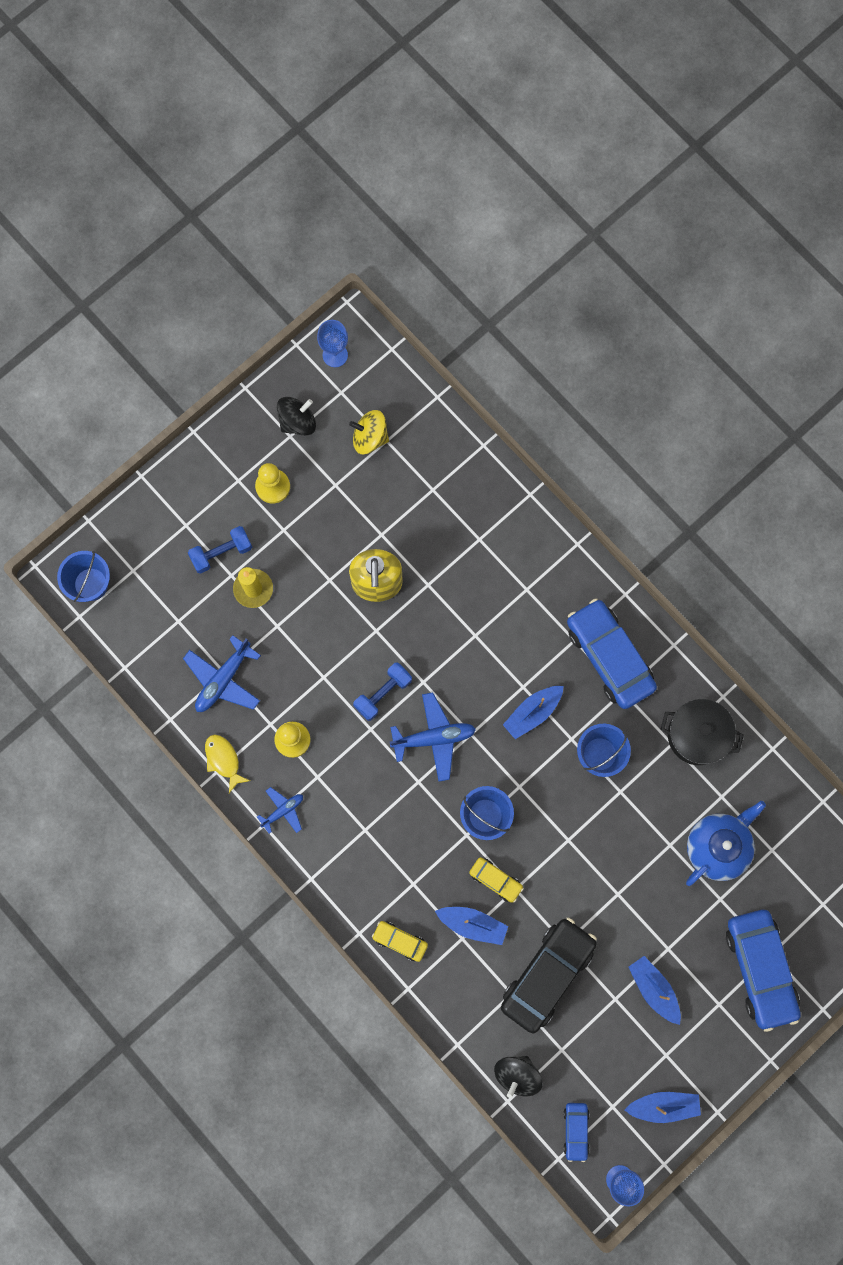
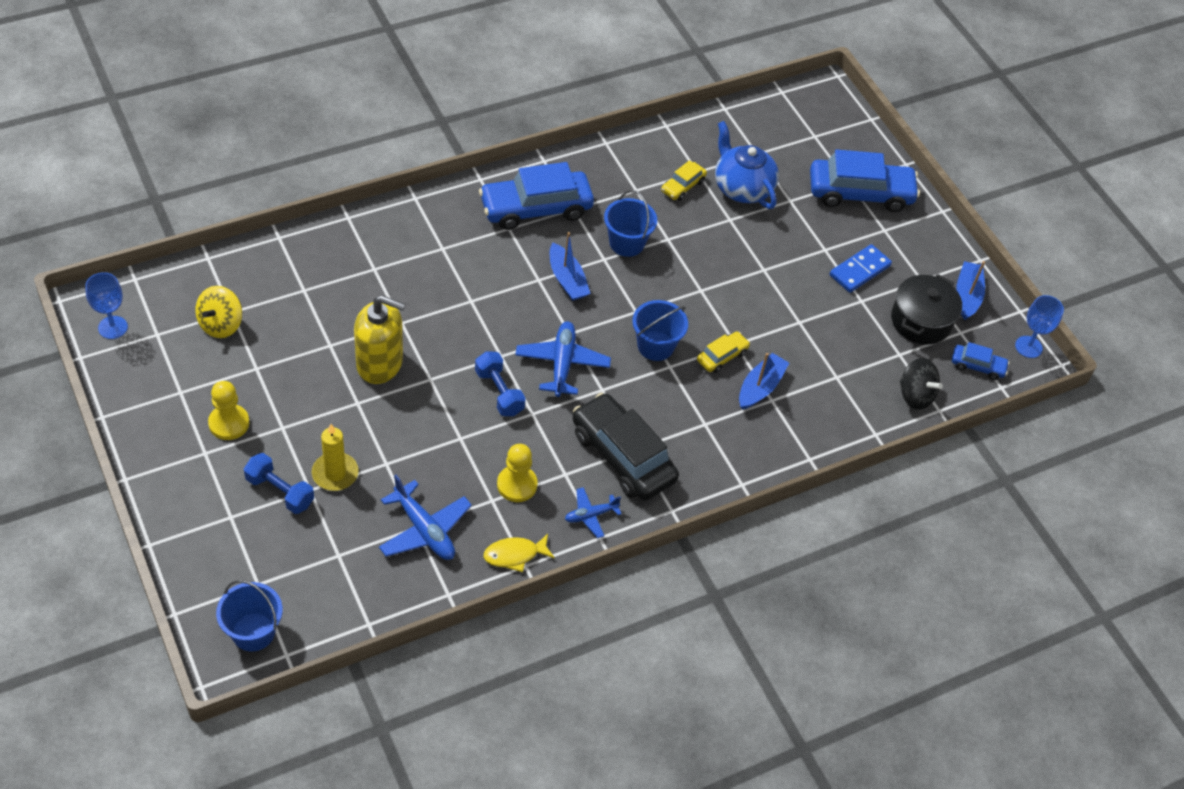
camera: 80 degrees left, 25 degrees down
blue dumbbell [188,526,252,574] -> blue dumbbell turned 45 degrees counterclockwise [244,453,314,514]
blue plane [257,787,303,834] -> blue plane turned 90 degrees counterclockwise [565,487,622,538]
black spinning top [277,397,316,436] -> none
yellow car [372,921,428,962] -> yellow car moved to [661,160,707,201]
black car [501,917,597,1033] -> black car moved to [572,393,679,501]
blue boat [629,956,681,1025] -> blue domino [830,244,892,293]
black pot [661,699,744,765] -> black pot moved to [891,274,962,345]

